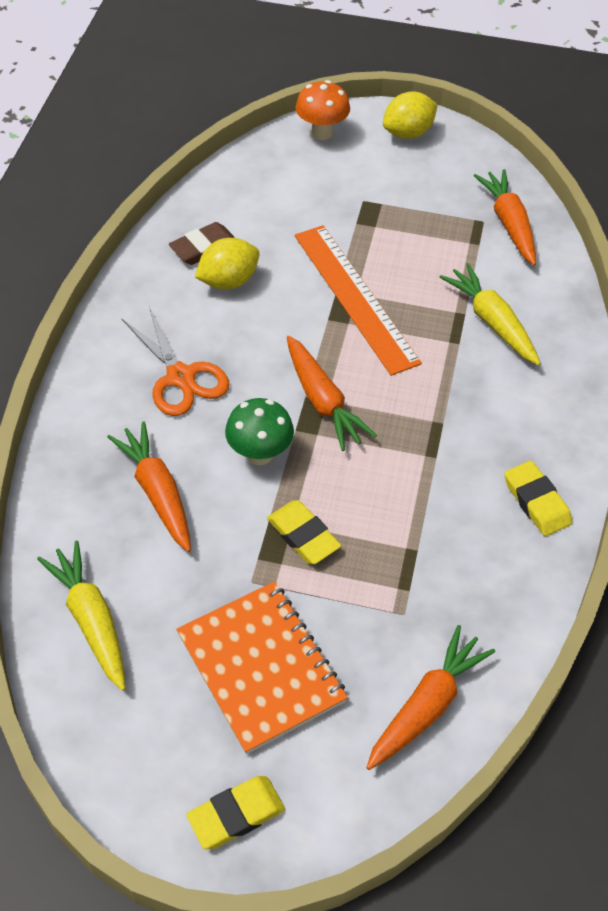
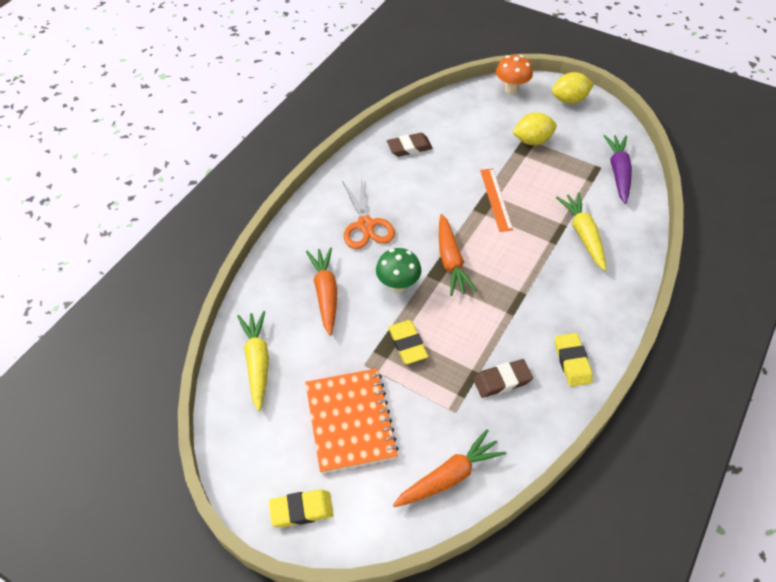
camera: 20 degrees right, 0 degrees up
yellow lemon [195,238,260,289] -> yellow lemon moved to [513,112,557,145]
orange ruler [295,225,422,376] -> orange ruler [480,168,513,232], size x0.60
orange carrot [473,169,536,265] -> purple carrot [604,135,632,204]
none -> brown eraser [473,359,533,398]

